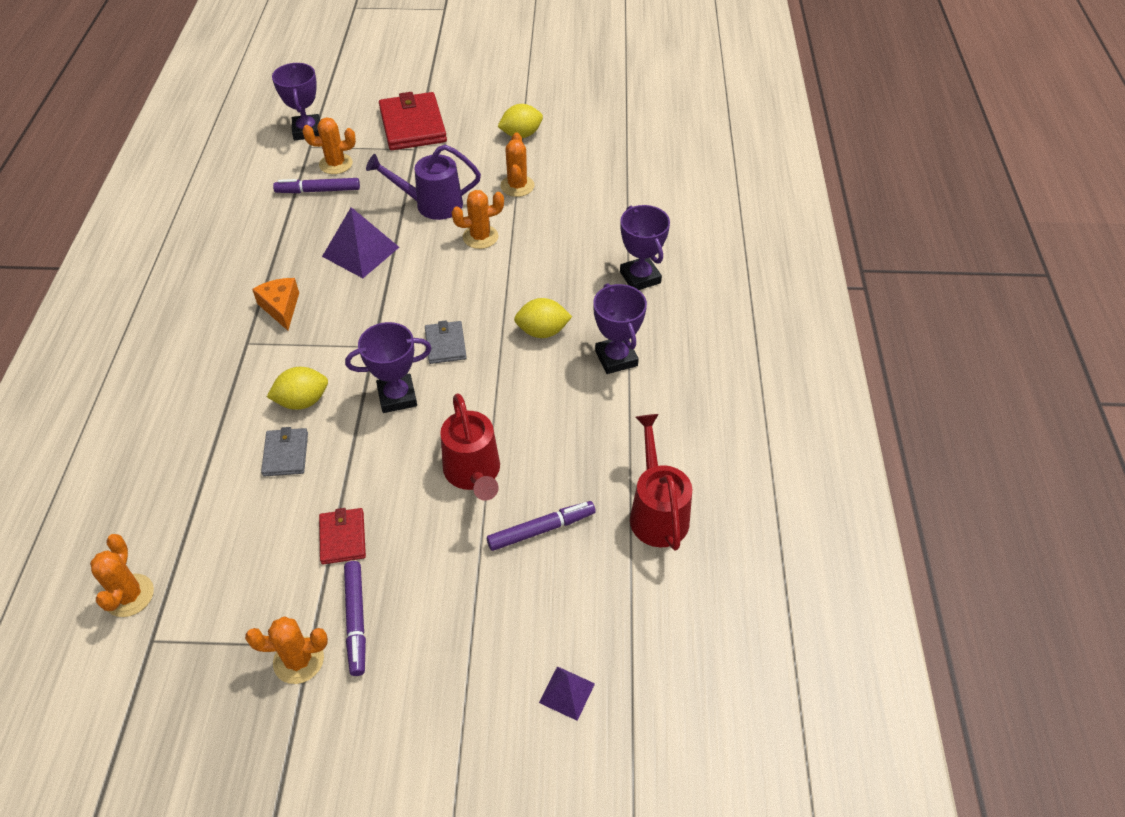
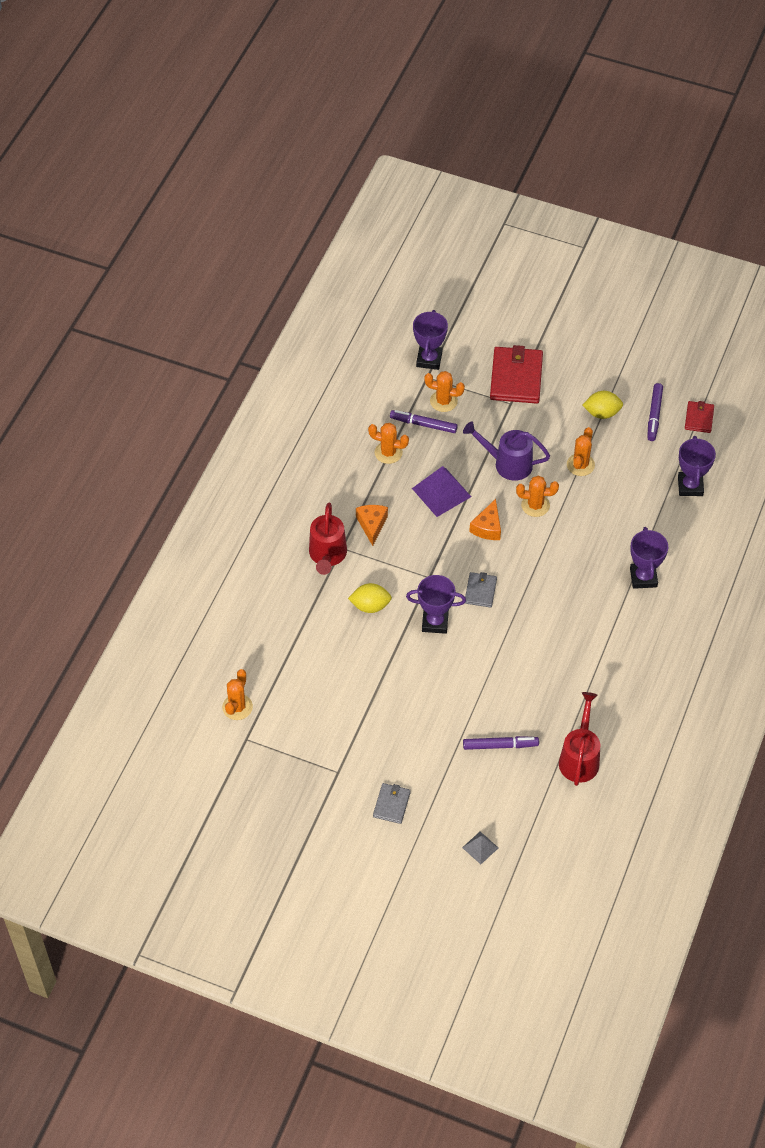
camera: 20 degrees right, 5 degrees up
orange cactus [245,616,328,684] -> orange cactus moved to [368,423,409,464]
grey wallet [261,427,308,477] -> grey wallet moved to [373,783,411,824]
red wallet [319,508,366,564] -> red wallet moved to [685,401,714,433]
purple marker [344,561,366,676] -> purple marker moved to [647,383,663,441]
red watering can [440,393,500,501] -> red watering can moved to [309,503,347,575]
yellow lemon [514,298,572,338] -> none
purple pyramid [539,666,595,721] -> grey pyramid [462,831,498,864]
purple trophy [593,283,647,374] -> purple trophy moved to [678,436,716,496]
none -> orange cheese [469,499,501,540]

